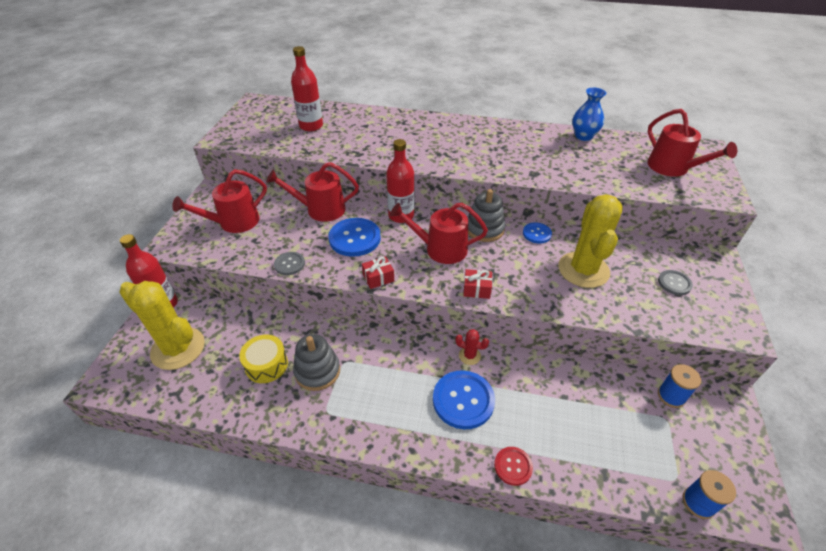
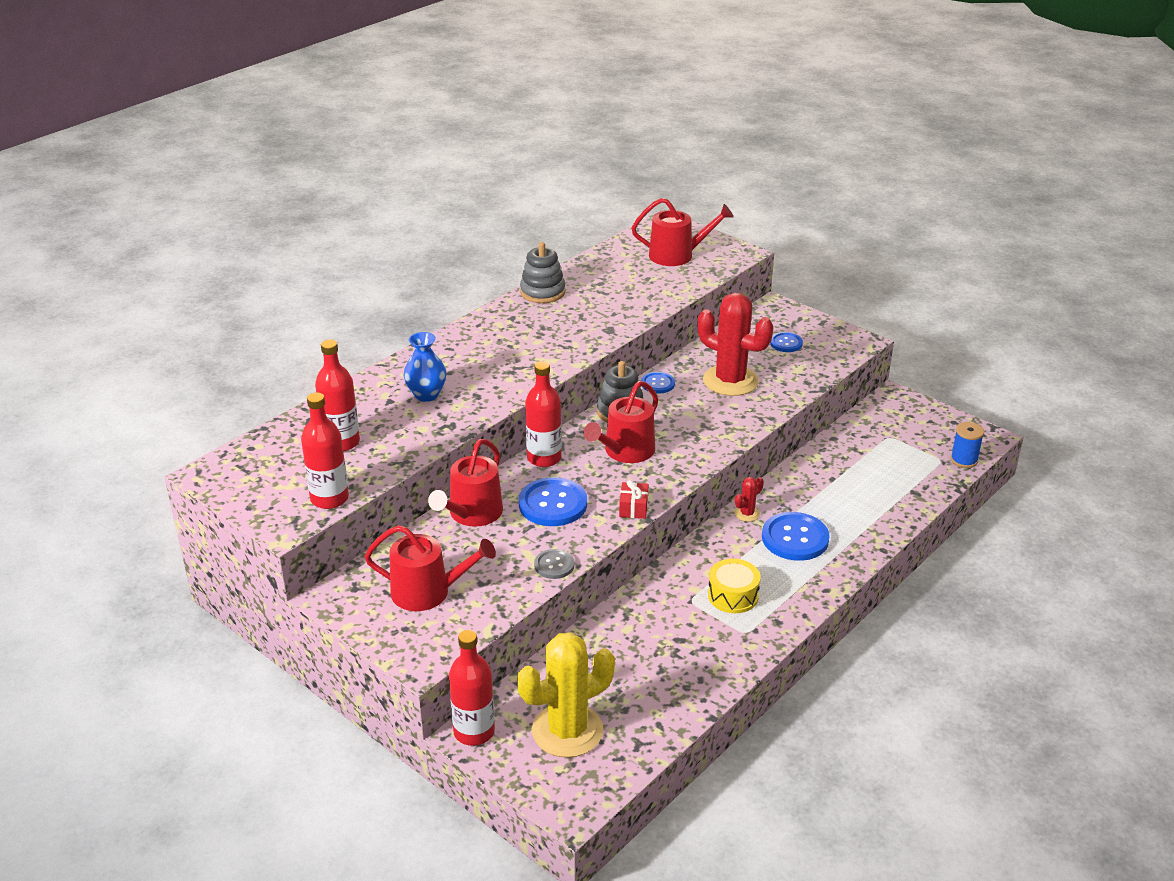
camera: 60 degrees left, 10 degrees down
red watering can [172,169,267,233] -> red watering can turned 75 degrees counterclockwise [364,525,496,611]
yellow drum [239,335,288,383] -> yellow drum moved to [708,559,760,613]
grey stacking toy [293,334,340,391] -> grey stacking toy moved to [520,242,565,303]
red gift [463,269,492,299] -> none
red button [494,447,533,486] -> none
yellow cactus [558,194,623,288] -> red cactus [698,293,773,396]
blue vase [572,88,606,141] -> blue vase moved to [403,332,446,402]
grey button [658,270,693,295] -> blue button [770,332,803,352]
blue spool [658,364,701,408] -> none
none -> red bottle [301,392,349,509]

